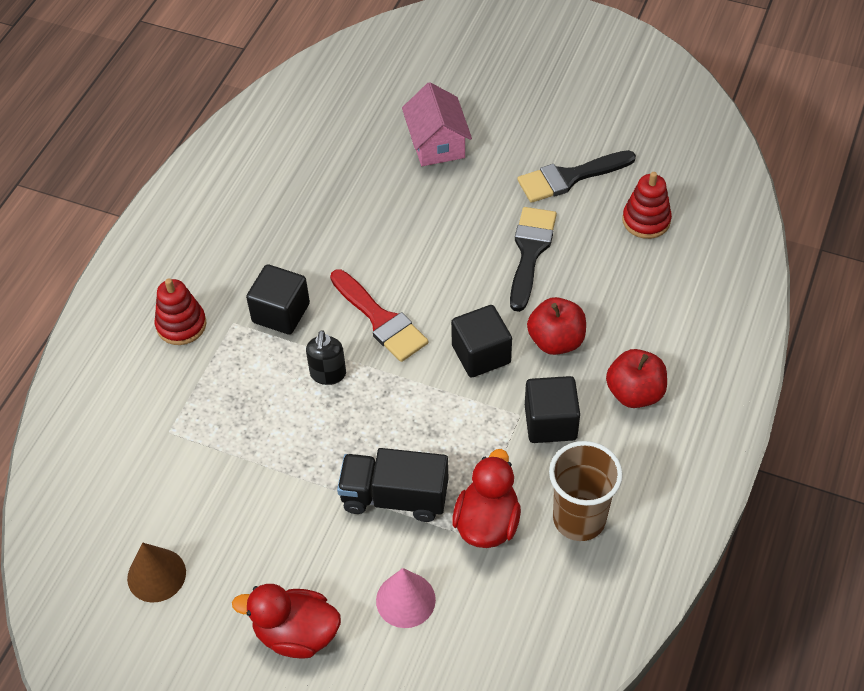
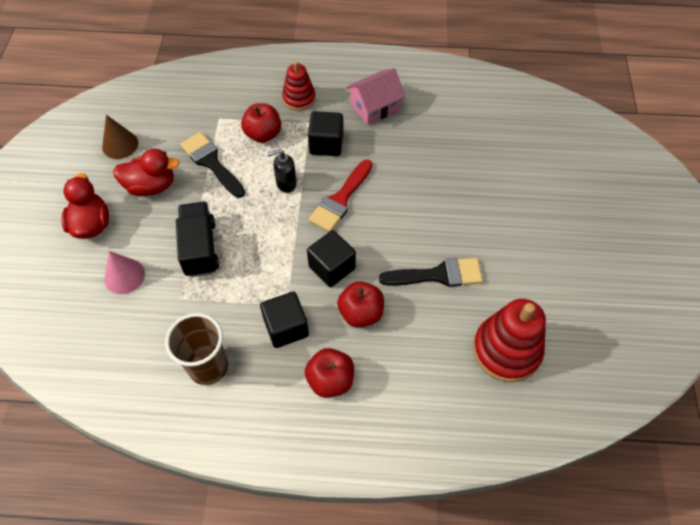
camera: 70 degrees right, 5 degrees up
pink house [402,82,472,166] -> pink house moved to [346,68,406,125]
red duck [452,449,521,548] -> red duck moved to [113,149,180,196]
black brush [517,150,636,203] -> black brush moved to [180,132,245,198]
red stacking toy [622,172,672,239] -> red stacking toy [473,299,546,382], size x1.65
none -> red apple [241,103,281,143]

